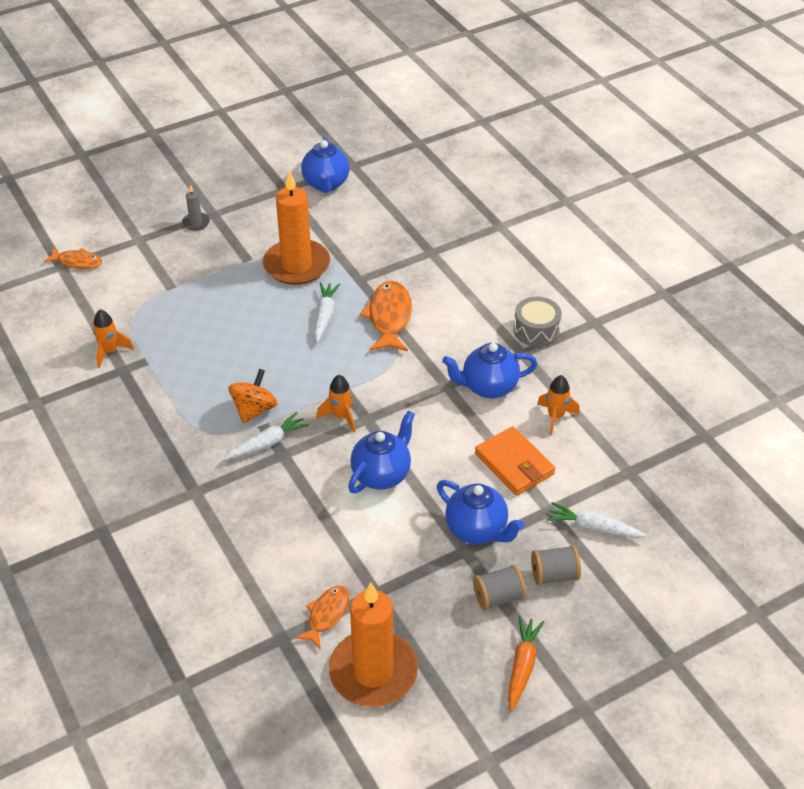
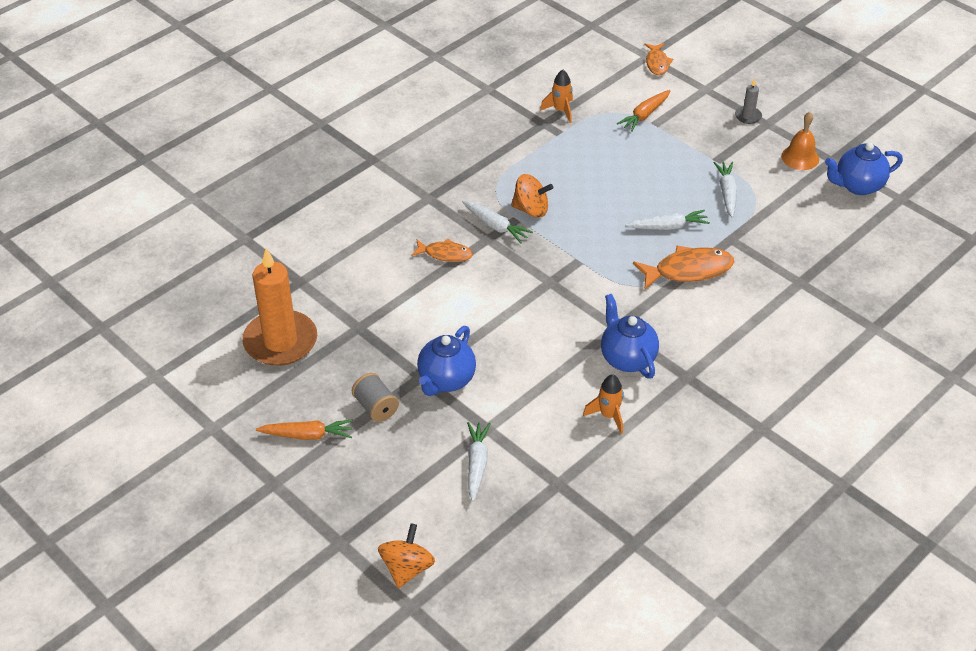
camera: 75 degrees right, 0 degrees up
orange candle [263,170,330,285] -> white carrot [714,162,737,218]
orange fish [295,586,349,649] -> orange fish moved to [411,238,473,262]
orange rocket [316,375,356,432] -> none
blue teapot [348,411,415,493] -> none
orange wallet [475,426,555,496] -> none
grey drum [514,297,562,347] -> none
grey spool [531,545,581,585] -> none
none -> orange spinning top [378,523,435,588]
none -> orange carrot [617,90,671,132]
none -> orange bell [781,112,819,170]

